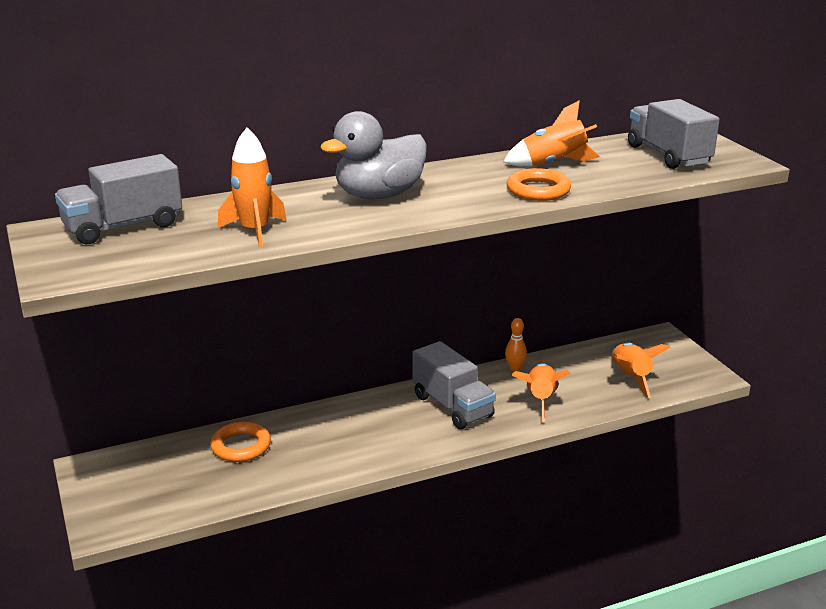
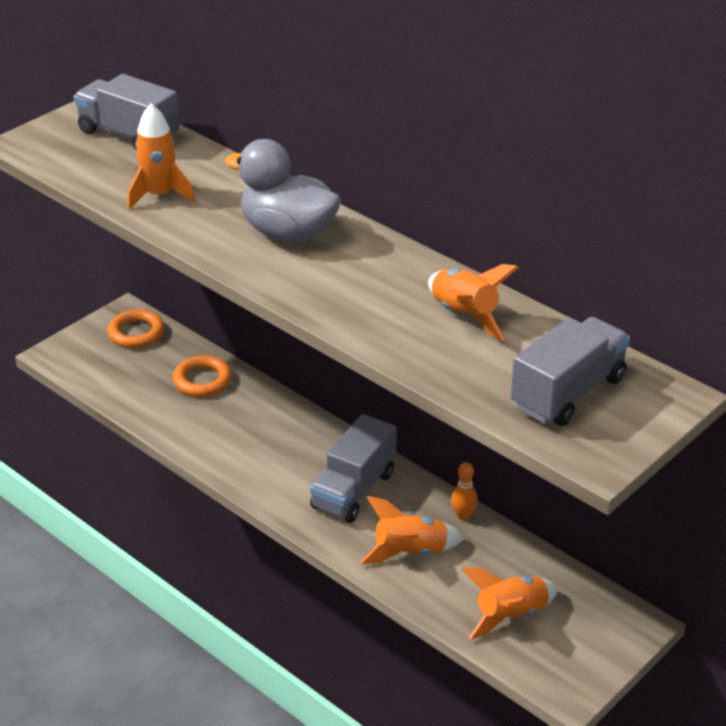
camera: 65 degrees right, 10 degrees up
orange ring [507,168,571,201] -> orange ring moved to [107,310,164,348]

